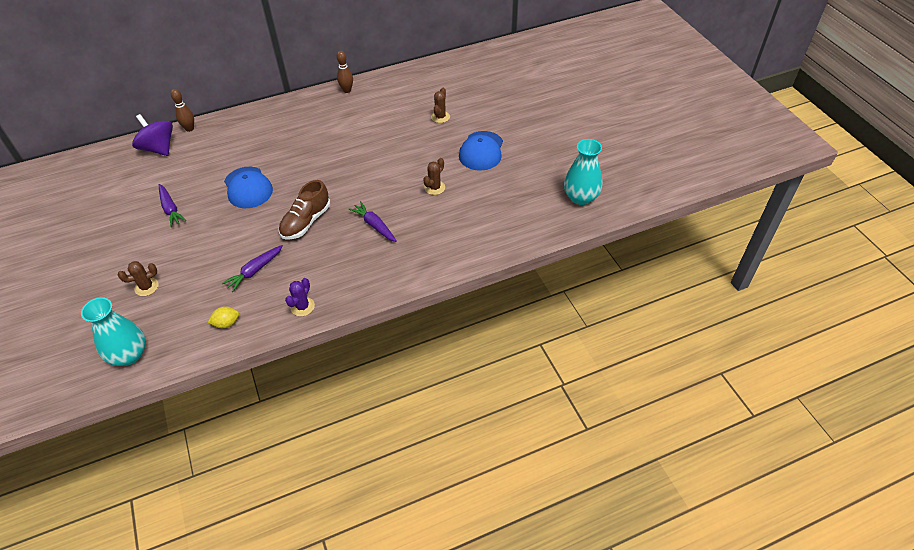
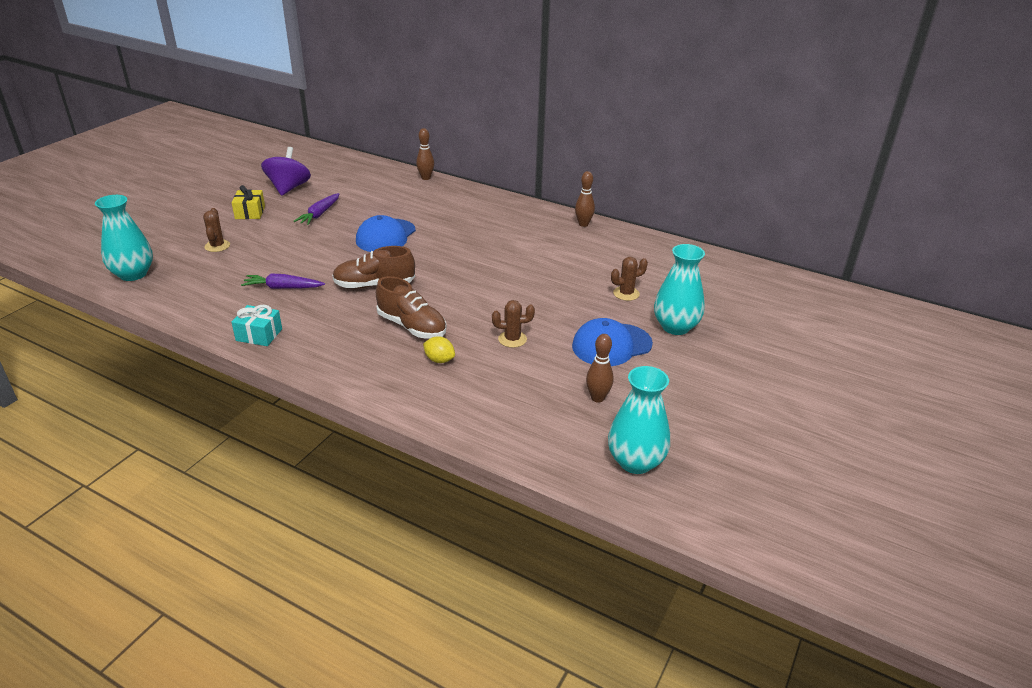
camera: 50 degrees right, 15 degrees down
brown cactus [118,261,159,296] -> brown cactus turned 60 degrees clockwise [203,208,230,252]
purple spinning top [132,114,173,156] -> purple spinning top moved to [261,147,311,196]
yellow lemon [208,306,239,328] -> yellow lemon moved to [423,336,455,363]
purple cactus [285,278,315,316] -> turquoise gift [231,305,282,346]
purple carrot [348,201,397,242] -> brown shoe [376,276,446,339]
none -> yellow gift [231,185,265,219]
none -> brown bowling pin [586,334,614,403]
none -> turquoise vase [654,244,705,335]

